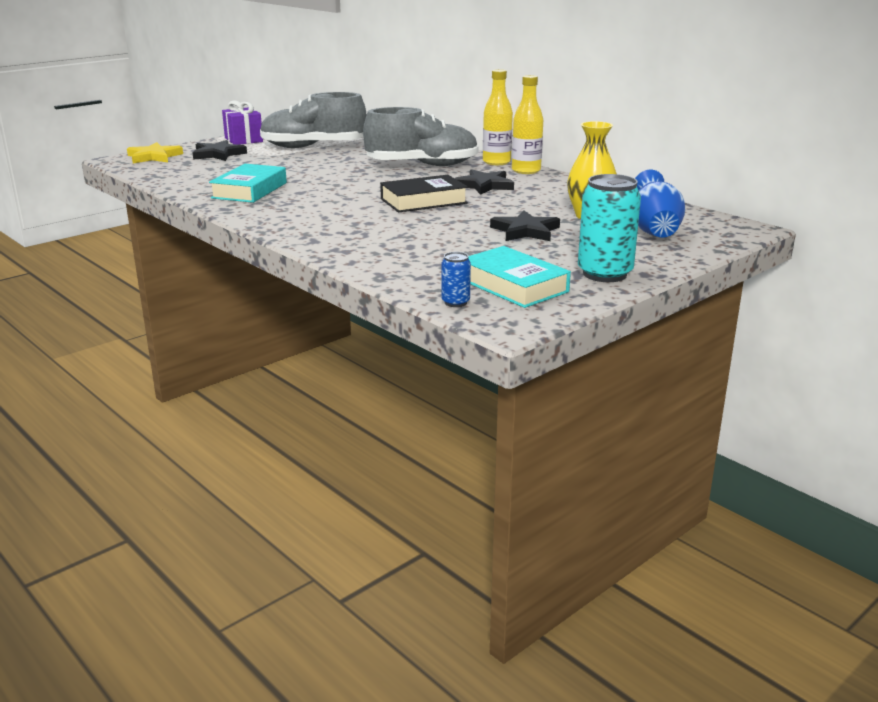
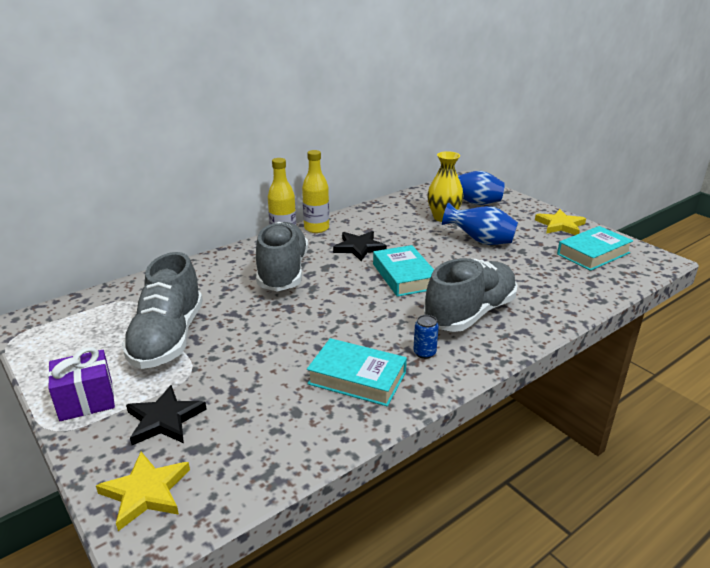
camera: 85 degrees left, 5 degrees up
black book [380,175,468,213] -> turquoise book [373,245,434,297]
blue can [442,252,471,307] -> blue can moved to [413,315,439,359]
black star [490,210,560,241] -> blue vase [442,202,518,245]
turquoise can [578,174,641,282] -> yellow star [535,209,586,235]
none -> grey shoe [424,258,517,332]

